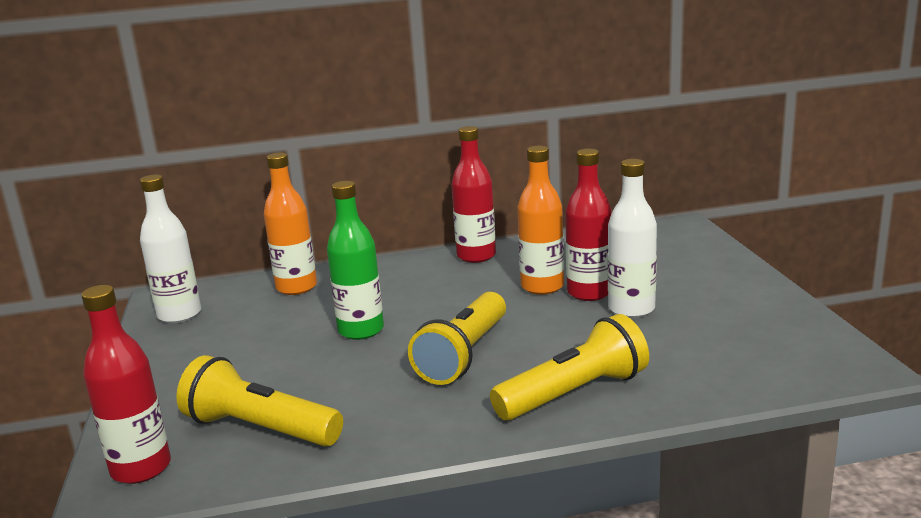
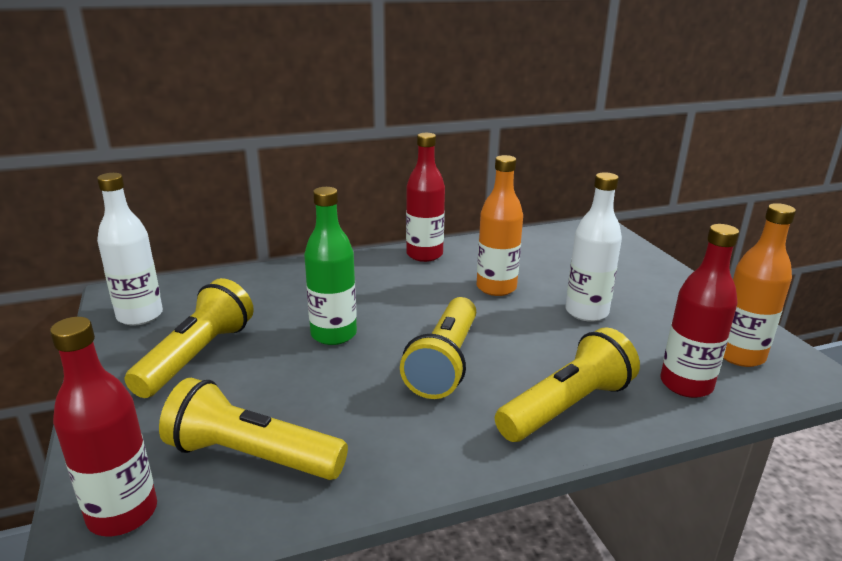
camera: 10 degrees left, 5 degrees up
orange bottle [264,153,317,295] -> orange bottle moved to [723,203,796,367]
red bottle [565,149,612,301] -> red bottle moved to [660,224,739,398]
none -> yellow flashlight [125,278,254,398]

